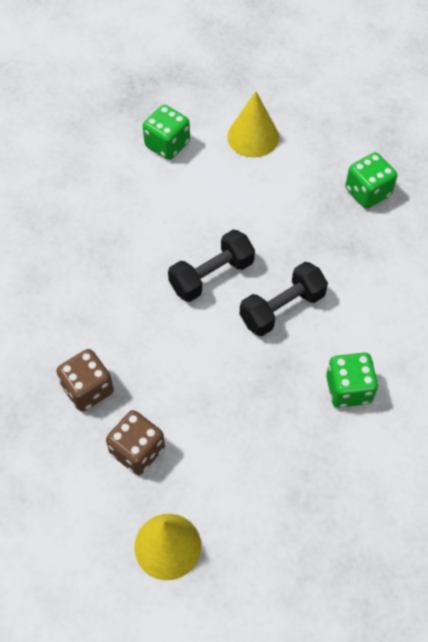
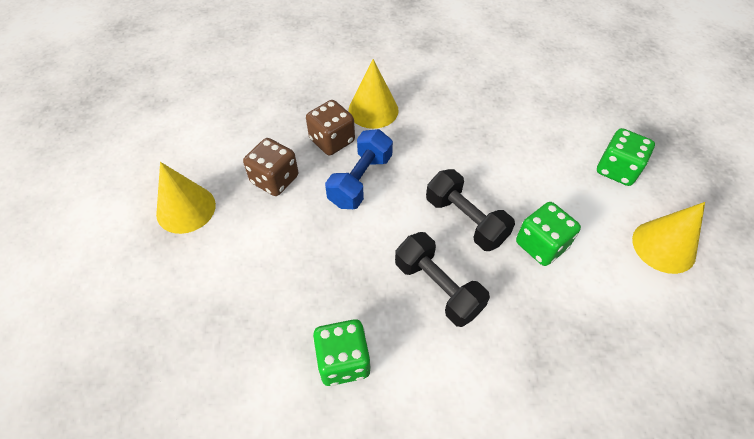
camera: 85 degrees right, 5 degrees down
green dice [345,152,397,209] -> green dice moved to [516,202,581,266]
none -> blue dumbbell [325,129,393,209]
none -> yellow cone [348,59,399,129]

